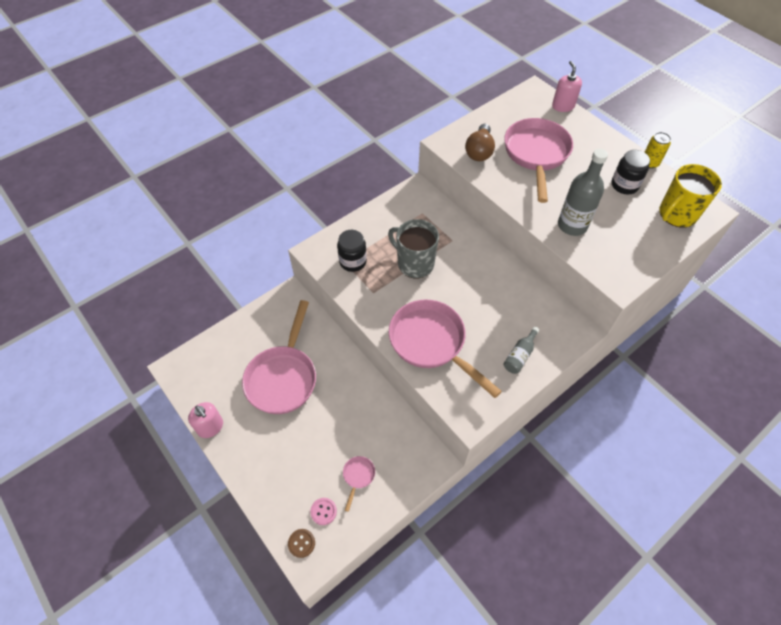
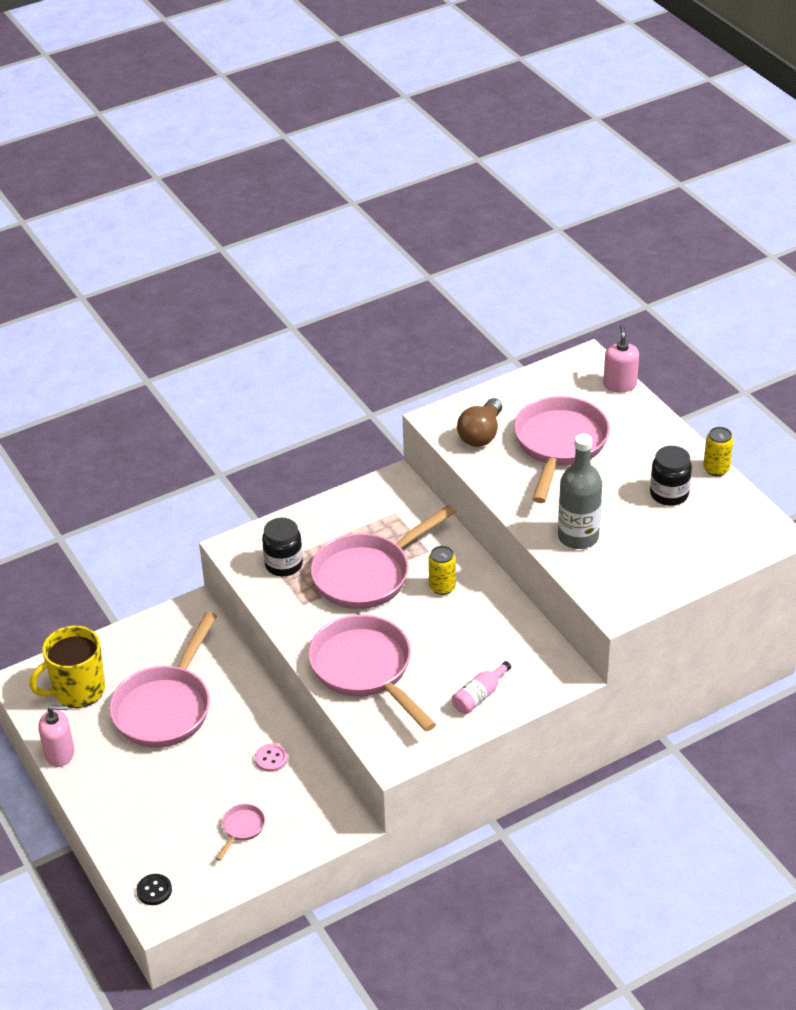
camera: 10 degrees right, 15 degrees down
pink soap dispenser [188,402,223,438] -> pink soap dispenser turned 60 degrees counterclockwise [39,705,74,767]
brown button [288,529,315,558] -> black button [137,874,172,905]
pink button [310,498,337,525] -> pink button moved to [255,744,288,772]
grey mug [388,219,439,278] -> pink pan [311,505,456,609]
grey bottle [504,327,539,374] -> pink bottle [452,661,511,714]
yellow mug [659,164,722,228] -> yellow mug moved to [29,626,105,708]
none -> yellow can [429,546,456,595]

